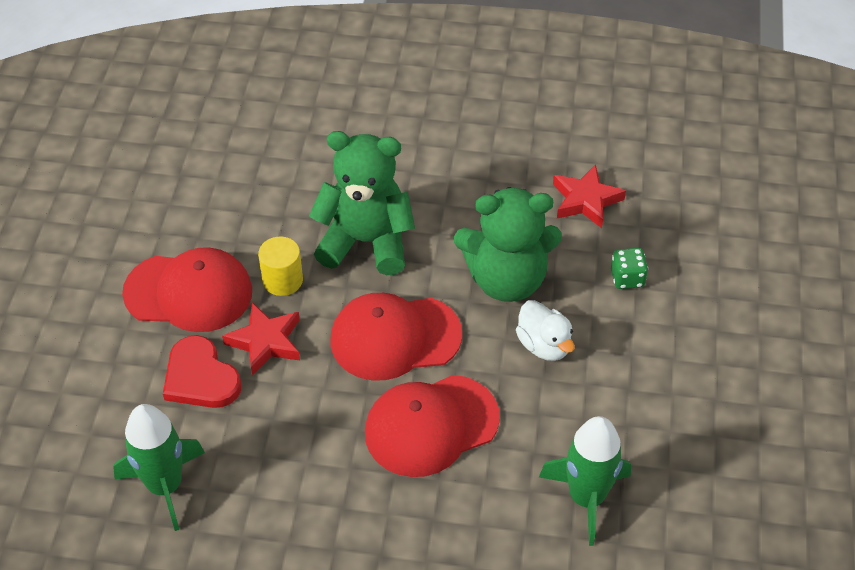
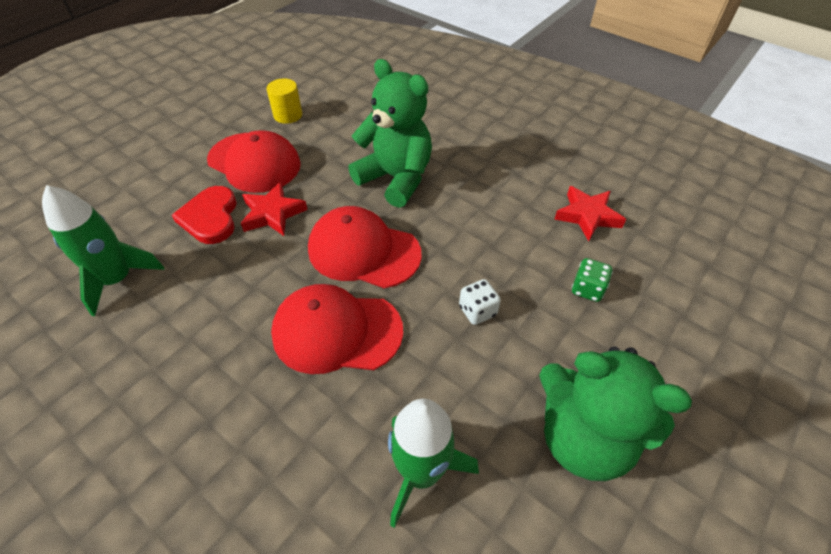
camera: 30 degrees right, 0 degrees up
yellow cylinder [258,237,303,296] -> yellow cylinder moved to [267,78,302,124]
green teddy bear [454,187,562,302] -> green teddy bear moved to [539,346,692,481]
white duck [516,300,575,361] -> white dice [459,279,501,325]

